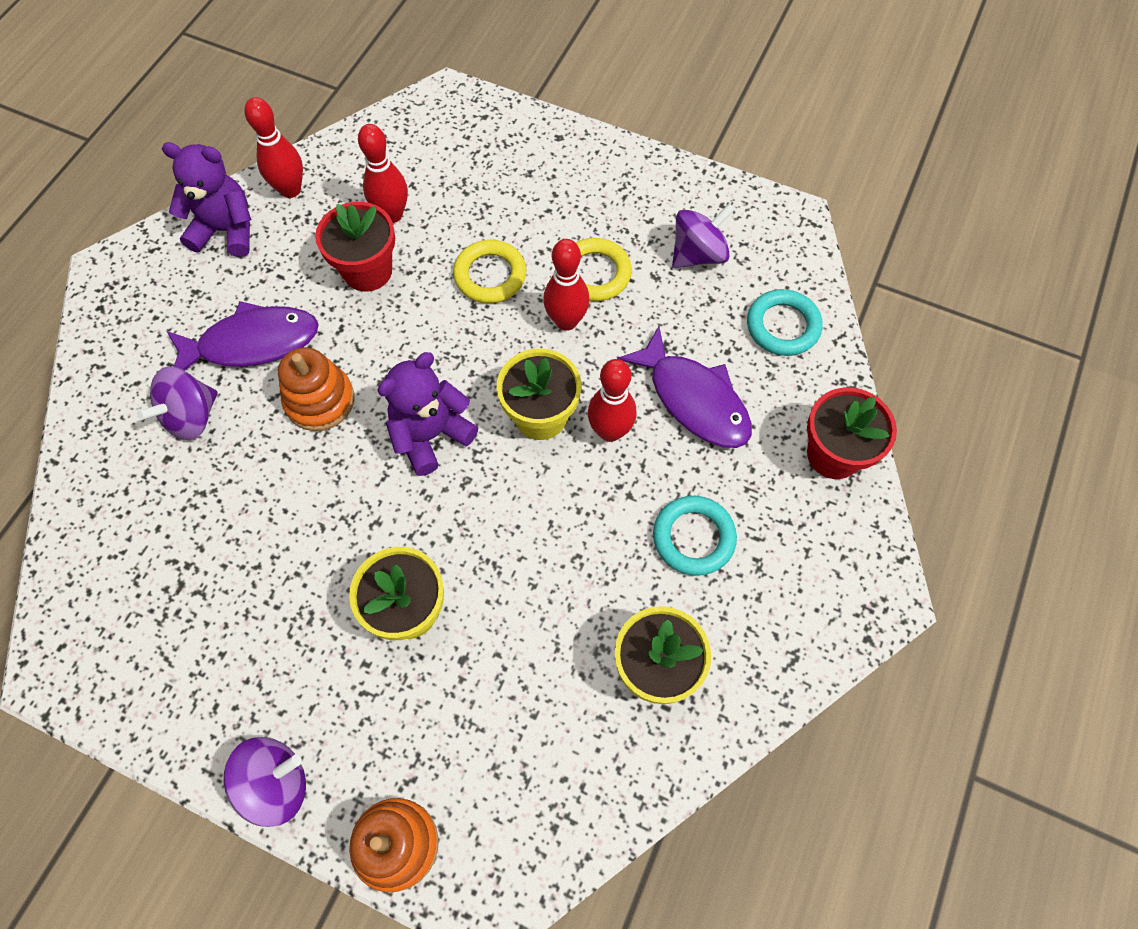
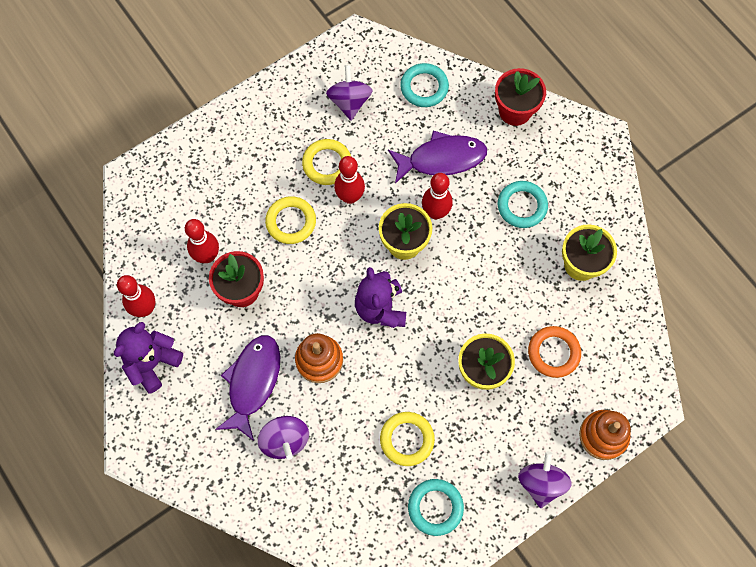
camera: 60 degrees left, 5 degrees up
none -> yellow ring [380,412,435,466]
none -> turquoise ring [408,479,464,536]
none -> orange ring [528,326,581,378]

